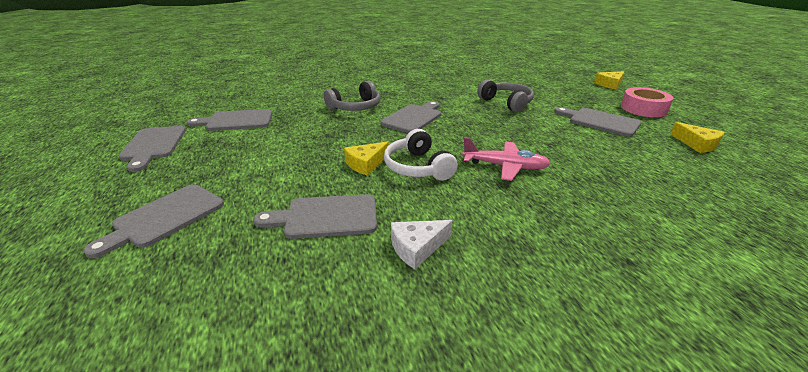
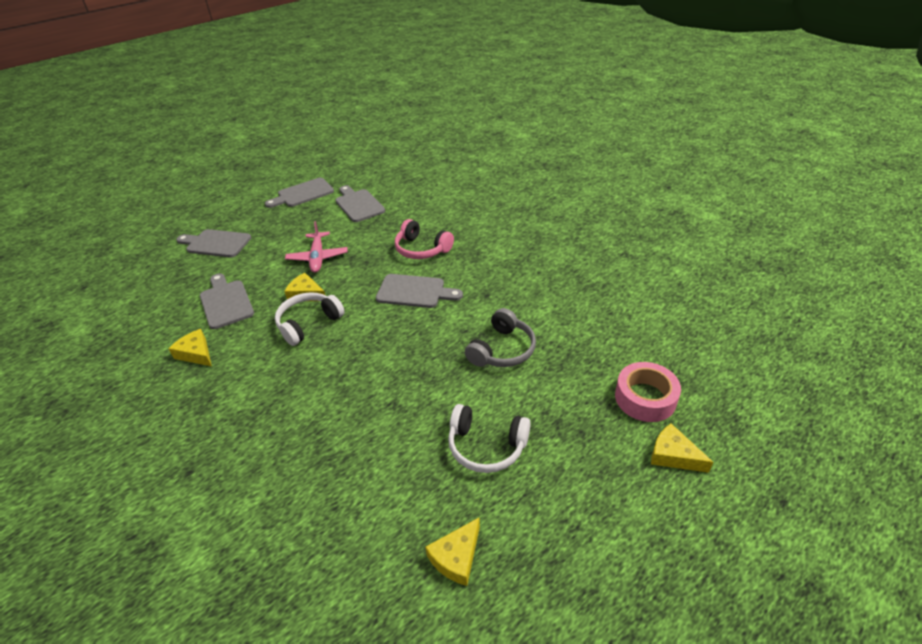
camera: 70 degrees right, 10 degrees up
grey headphones [324,81,380,111] -> pink headphones [395,219,454,259]
white cheese [391,220,452,269] -> yellow cheese [168,329,212,366]
pink plane [462,137,551,181] -> pink plane moved to [285,221,348,273]
grey cutting board [554,107,641,137] -> white headphones [448,404,531,473]
pink tape [621,87,673,117] -> pink tape moved to [615,362,681,422]

